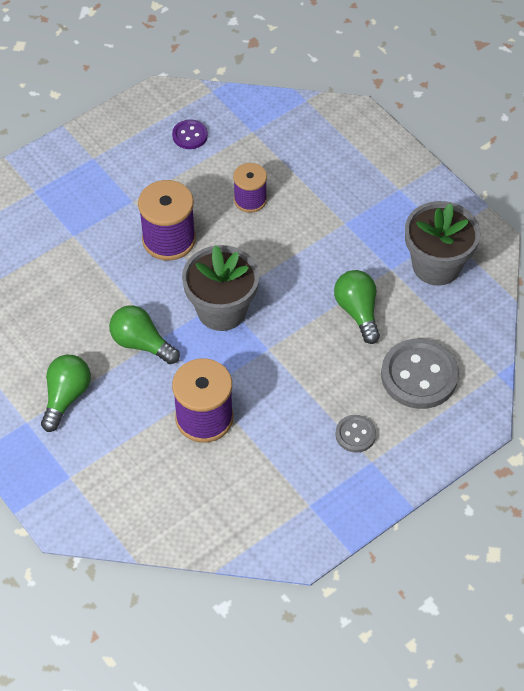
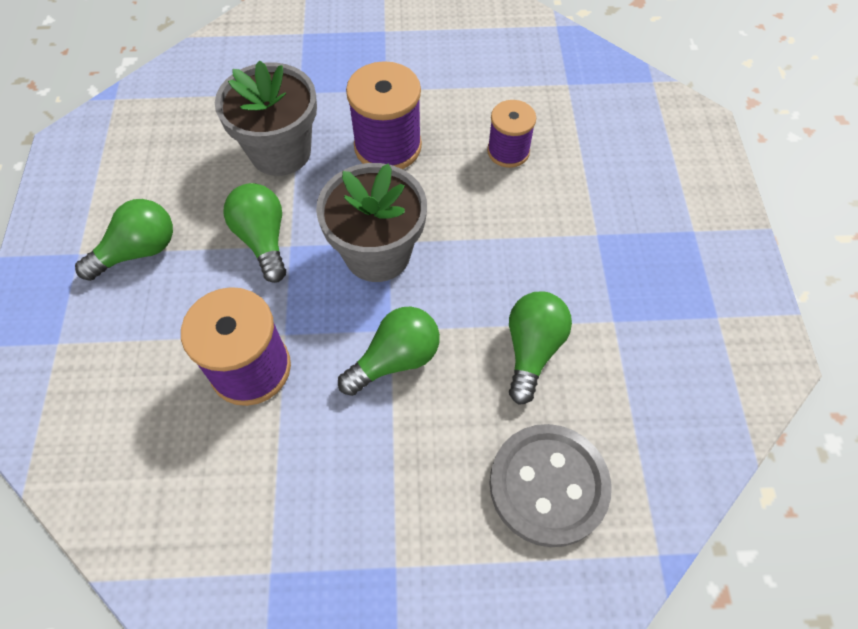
camera: 35 degrees right, 5 degrees up
purple button [172,119,208,149] -> none
grey button [335,415,376,453] -> none
grey flower pot [405,201,480,286] -> grey flower pot moved to [215,61,317,176]
none -> green light bulb [338,307,440,396]

